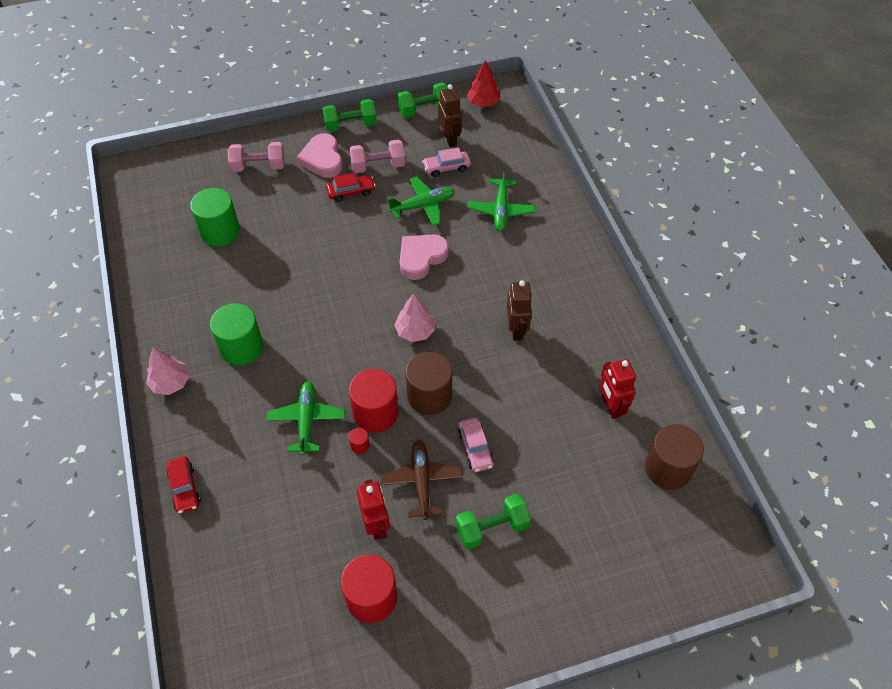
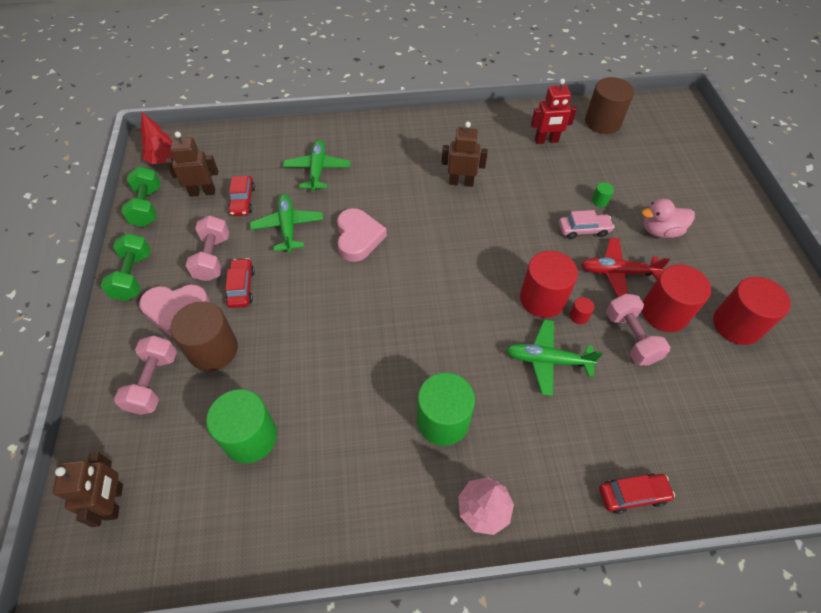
camera: 80 degrees left, 0 degrees up
red robot [357,479,390,540] -> red cylinder [642,265,711,332]
brown plane [380,440,463,520] -> red plane [581,238,670,297]
pink tree [394,294,435,342] -> none
pink heart [400,235,449,280] -> pink heart turned 150 degrees counterclockwise [337,208,387,262]
brown cylinder [405,352,452,415] -> brown cylinder moved to [170,301,238,371]
pink car [422,147,471,177] -> red car [228,176,255,216]
green dumbbell [456,494,531,549] -> pink duck [642,199,695,238]
green plane [468,168,535,232] -> green plane turned 105 degrees counterclockwise [283,140,351,191]
none -> brown robot [53,452,123,527]
none -> green cylinder [592,182,614,207]
none -> pink dumbbell [606,293,670,366]

